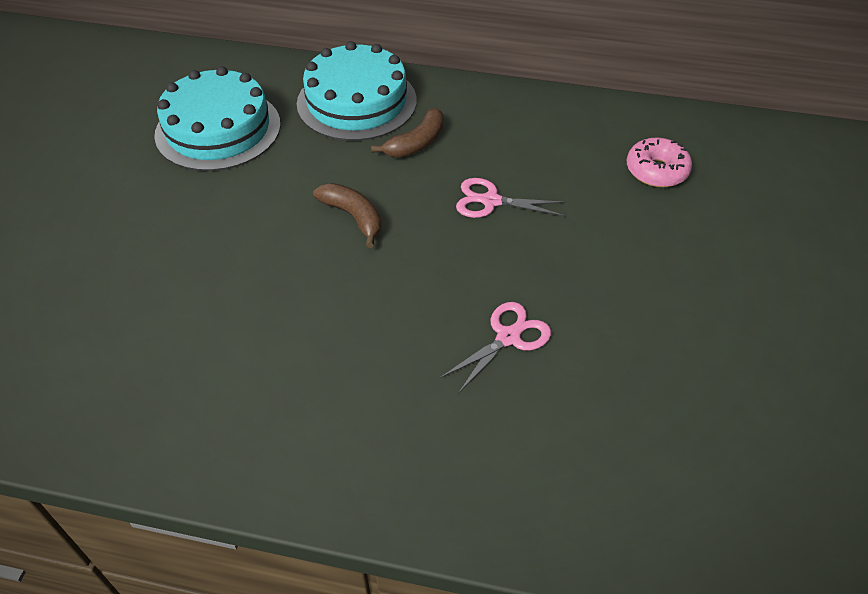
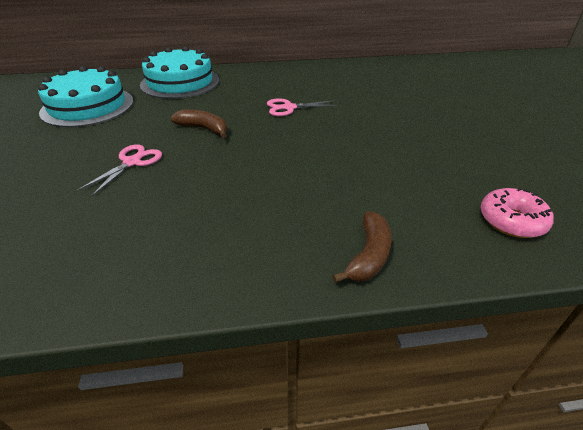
camera: 20 degrees left, 10 degrees down
brown banana [371,108,444,158] -> brown banana moved to [332,211,392,283]
pink scissors [440,302,551,394] -> pink scissors moved to [77,144,162,197]
pink donut [627,138,692,187] -> pink donut moved to [480,188,554,238]

